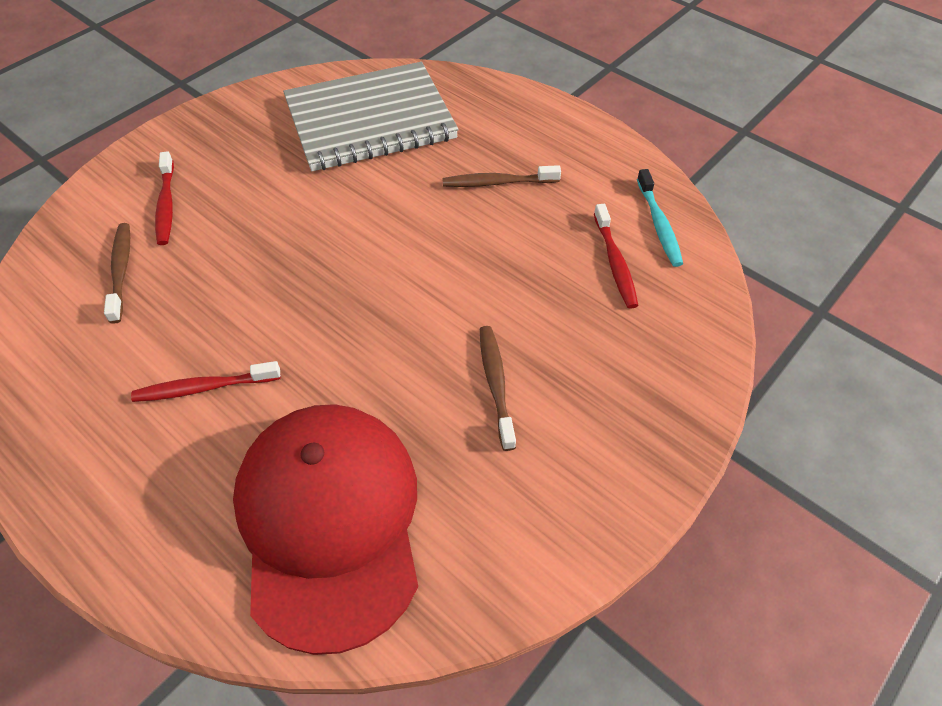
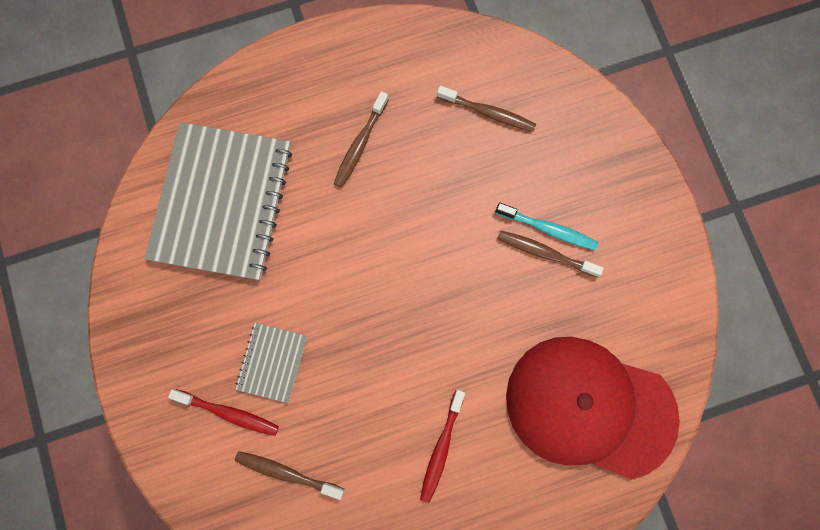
camera: 60 degrees left, 25 degrees up
red toothbrush [594,204,639,309] -> brown toothbrush [437,86,536,132]
turquoise toothbrush [637,169,683,267] -> turquoise toothbrush moved to [495,202,599,251]
none -> grey notebook [235,323,307,403]

